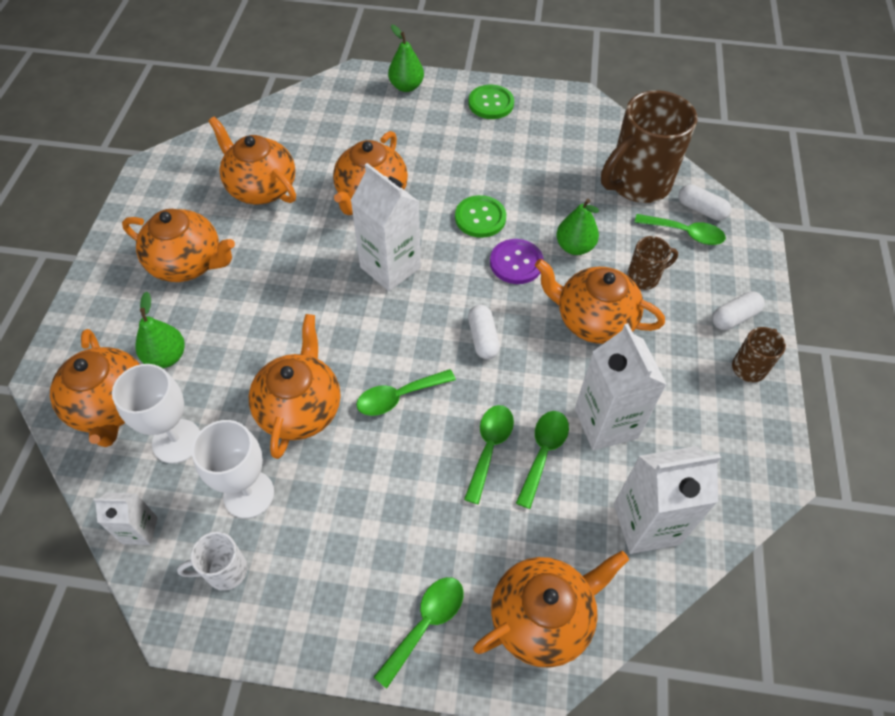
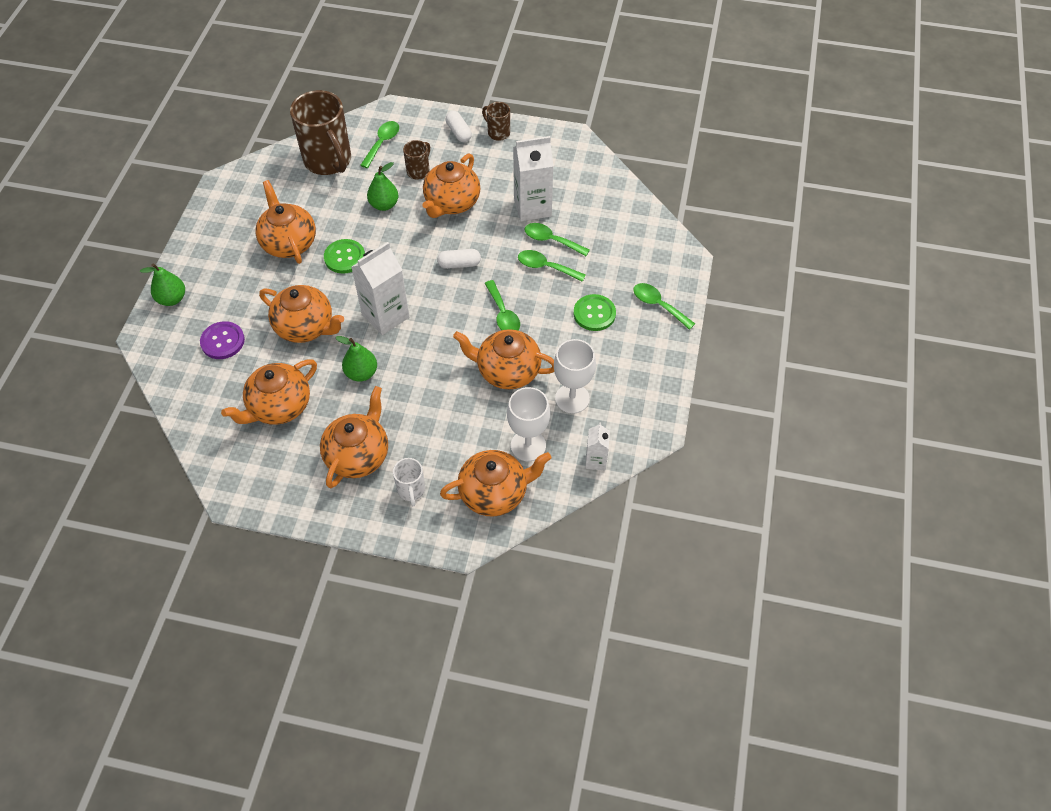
camera: 85 degrees left, 0 degrees up
green pear [135,292,185,368] -> green pear moved to [335,336,377,382]
white mug [177,532,247,591] -> white mug moved to [393,458,425,506]
green button [468,85,514,119] -> green button moved to [573,294,616,331]
orange teapot [473,551,629,668] -> orange teapot moved to [255,180,316,264]
purple button [490,239,544,284] -> purple button moved to [200,321,245,359]
white carton [614,446,721,554] -> none
brown mug [627,236,678,290] -> brown mug turned 45 degrees clockwise [403,140,430,180]
white capsule [679,184,731,221] -> none

